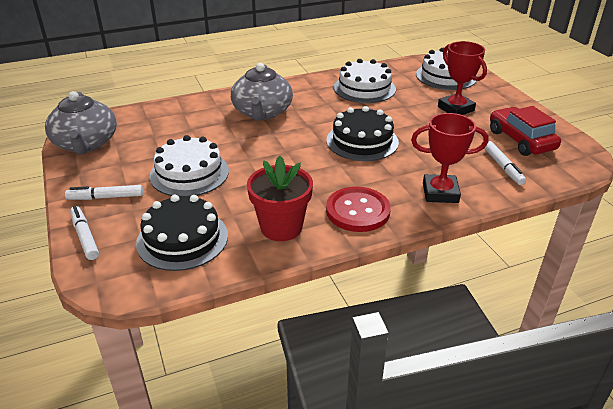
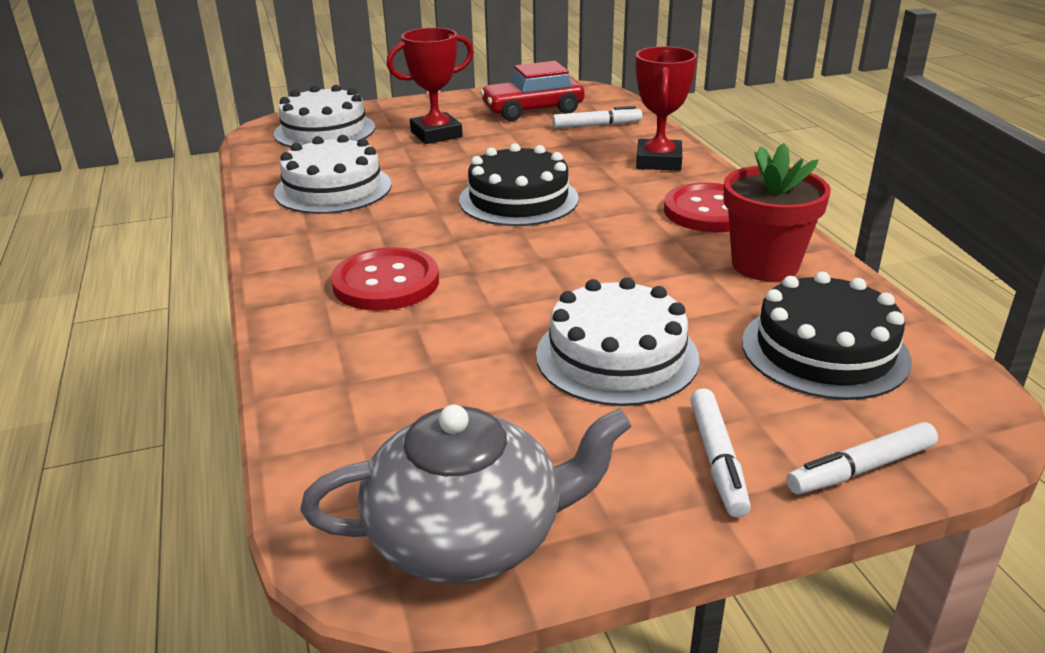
camera: 85 degrees left, 5 degrees down
grey teapot [231,63,293,121] -> red button [331,247,439,311]

